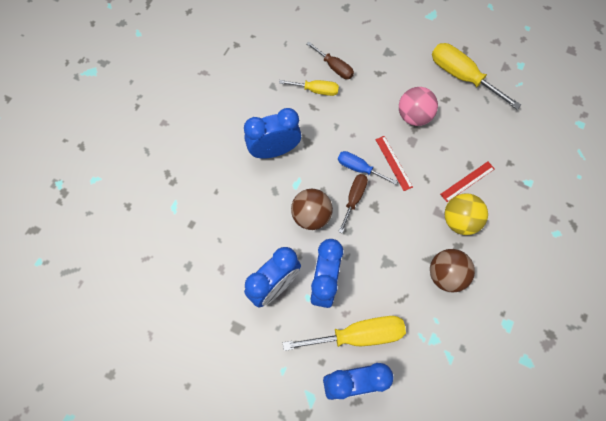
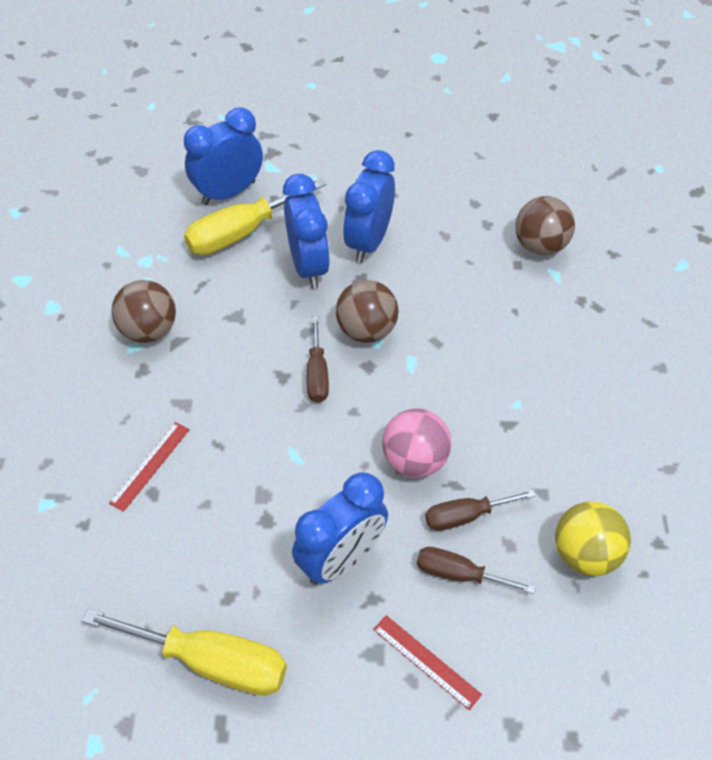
camera: 155 degrees right, 15 degrees down
blue clock [244,108,301,159] -> blue clock moved to [292,472,388,585]
yellow screwdriver [279,80,339,96] -> brown screwdriver [425,489,536,531]
blue screwdriver [338,151,398,185] -> none
red ruler [375,136,413,191] -> red ruler moved to [373,615,482,710]
pink ball [399,87,438,126] -> pink ball moved to [382,408,451,478]
yellow ball [444,193,488,235] -> yellow ball moved to [555,502,631,576]
none -> brown ball [515,196,575,255]

